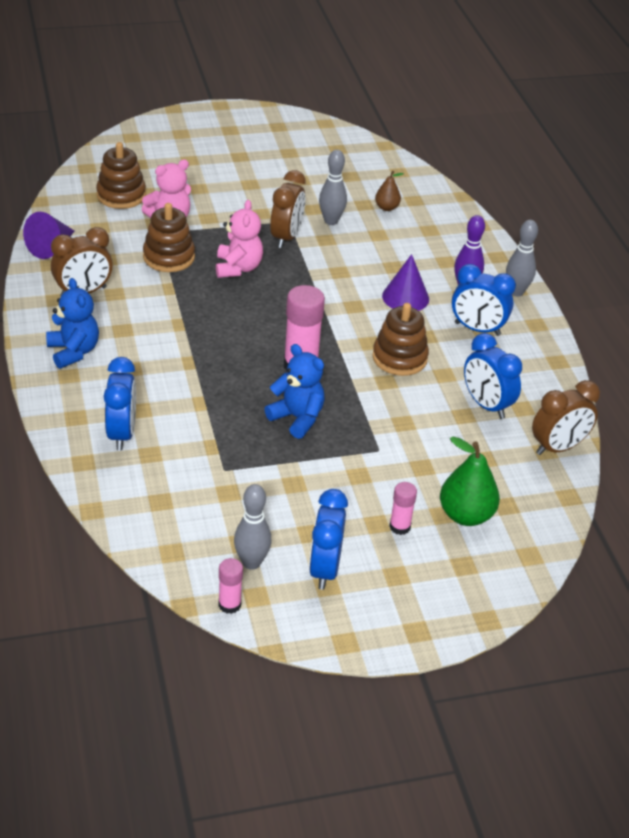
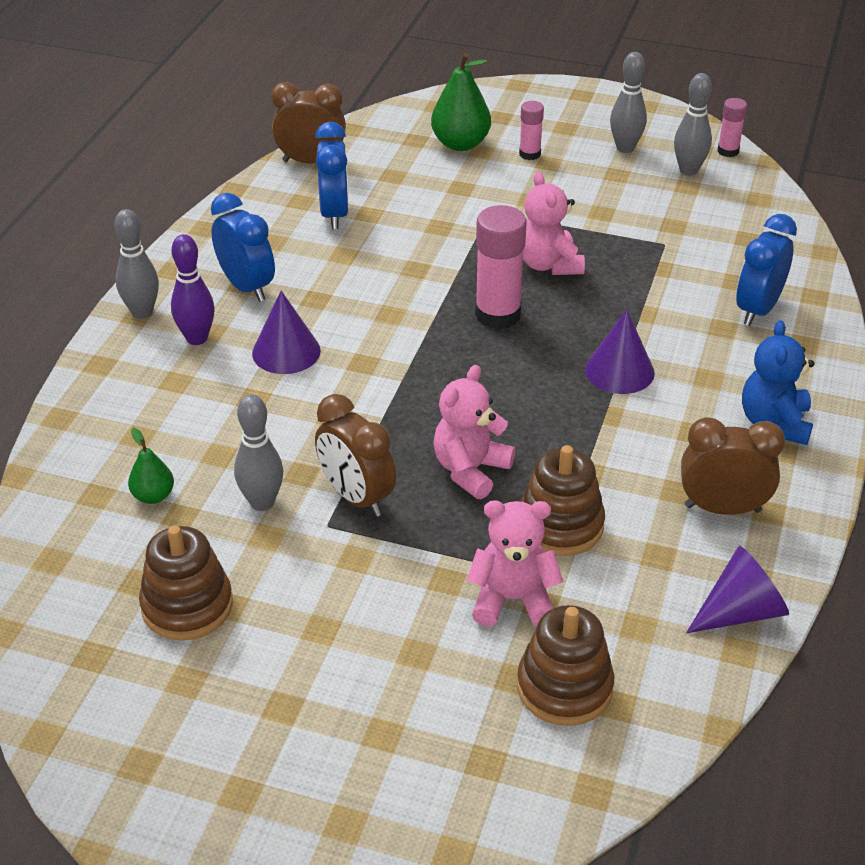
camera: 145 degrees left, 0 degrees up
blue teddy bear [264,344,325,439] -> pink teddy bear [523,172,585,275]
brown clock [270,170,306,248] -> brown clock turned 90 degrees counterclockwise [315,394,396,517]
blue clock [309,489,348,590] -> grey bowling pin [610,52,647,153]
brown stacking toy [373,303,429,376] -> brown stacking toy moved to [139,525,233,641]
brown pear [375,171,404,211] -> green pear [128,428,174,504]
none -> purple cone [585,309,655,394]

